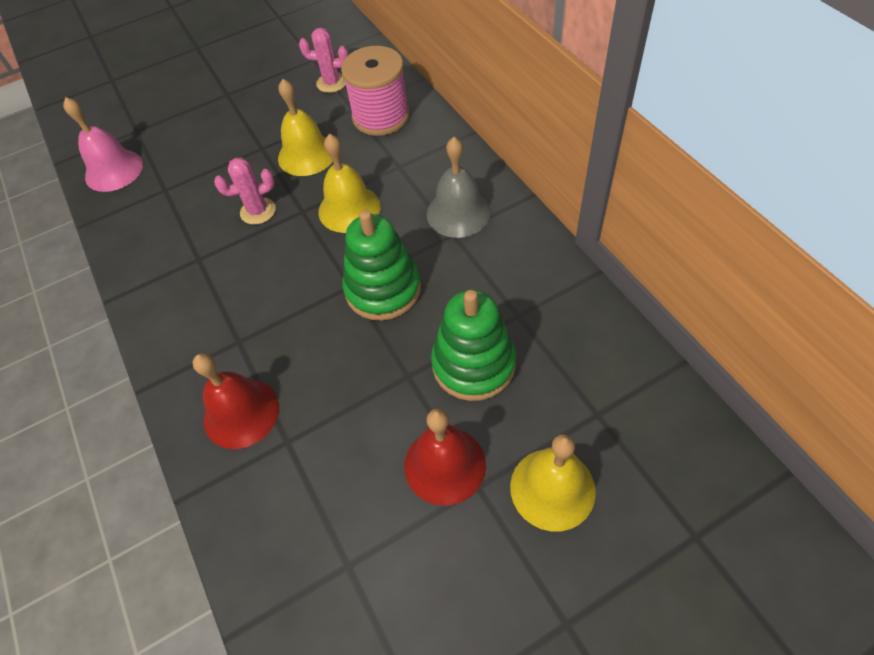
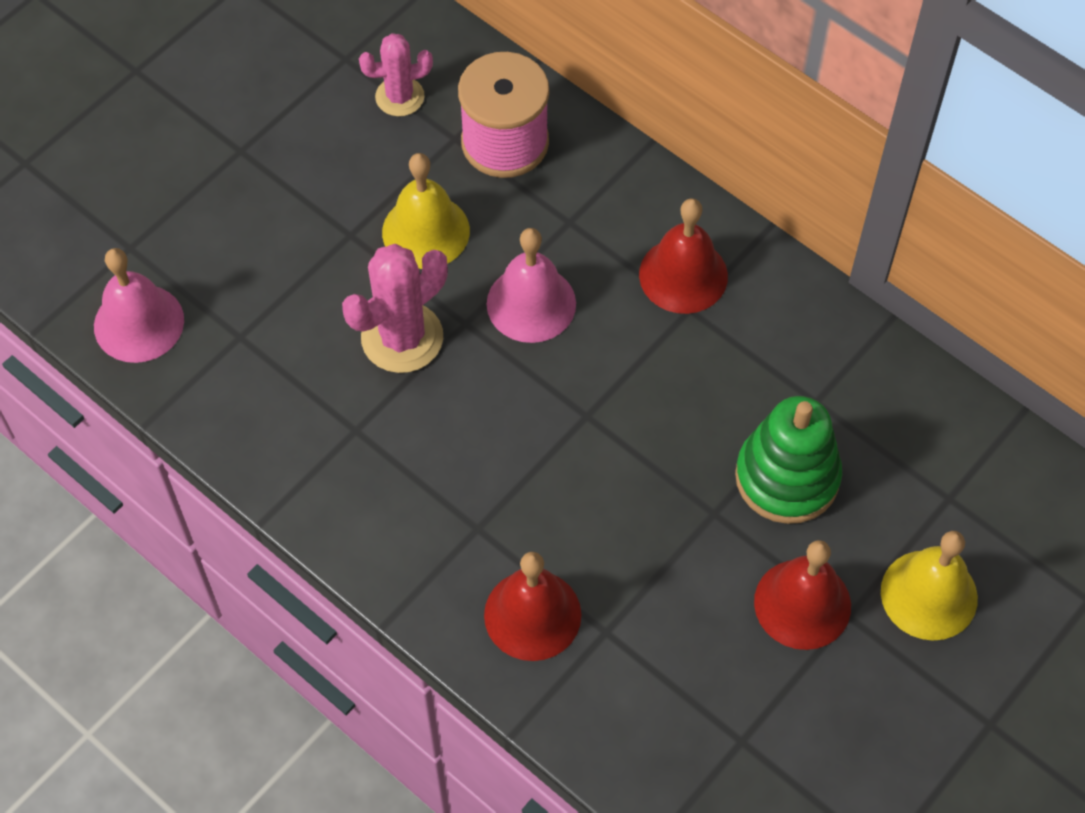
camera: 25 degrees left, 5 degrees up
pink cactus [214,158,276,225] -> pink cactus [342,244,448,373], size x1.57
yellow bell [318,134,380,233] -> pink bell [487,228,576,343]
green stacking toy [342,210,421,321] -> none
grey bell [427,137,491,238] -> red bell [639,198,728,314]

